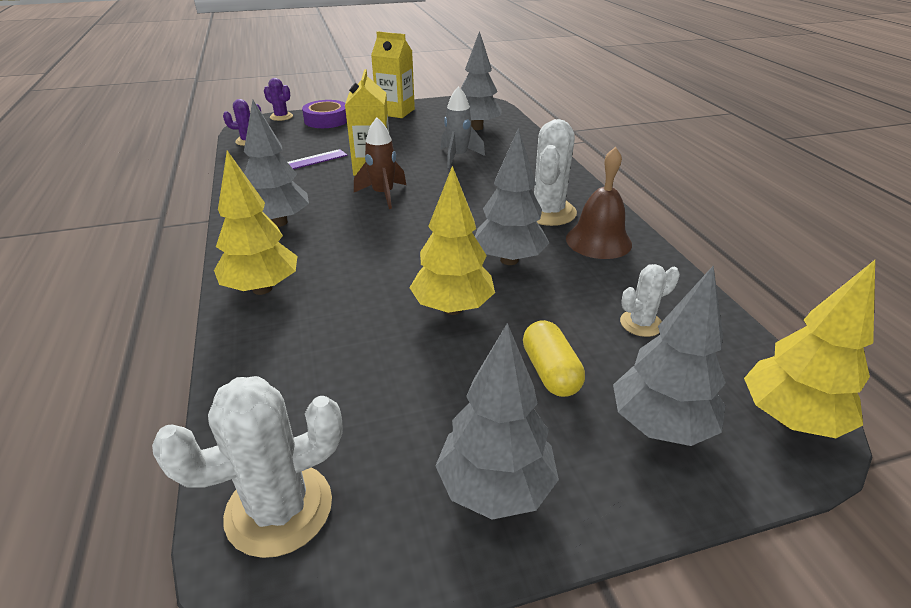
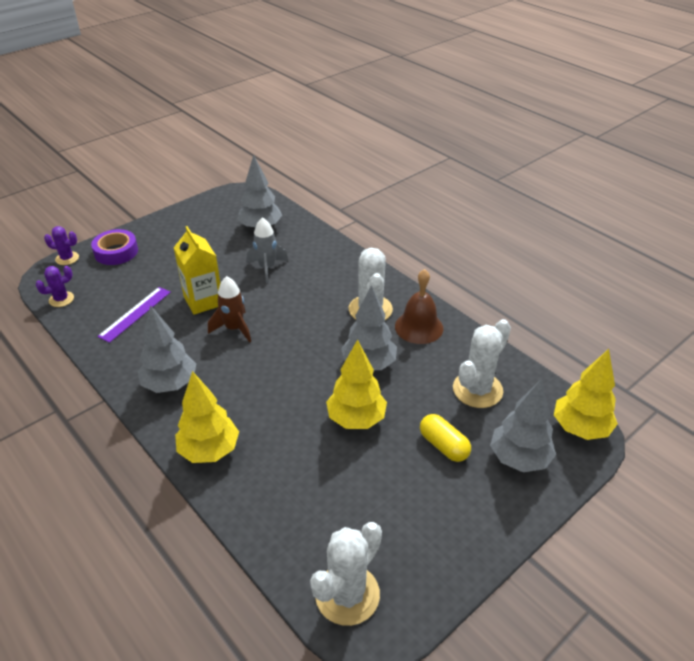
camera: 25 degrees left, 5 degrees up
yellow carton [371,31,415,118] -> none
grey tree [436,323,559,520] -> none
white cactus [620,264,680,337] -> white cactus [453,319,511,408], size x1.78

